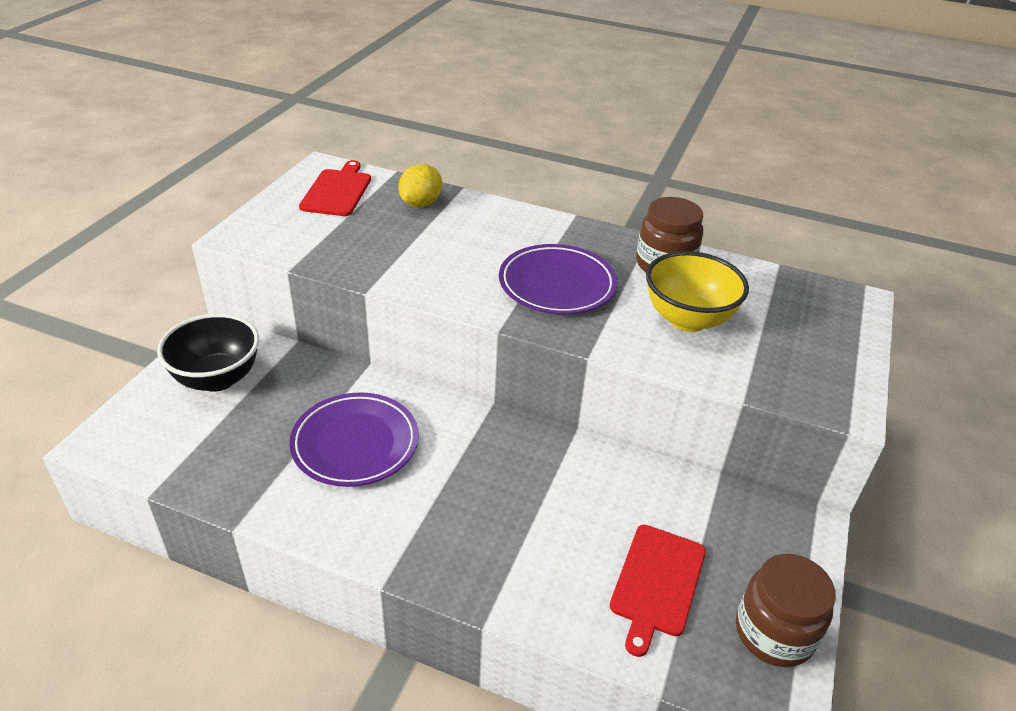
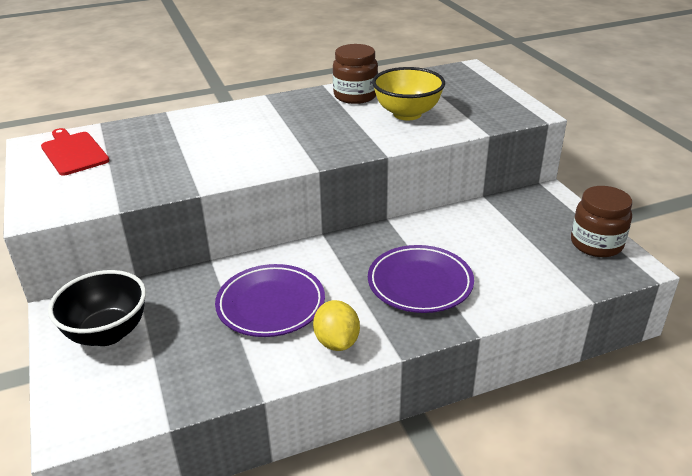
camera: 40 degrees left, 5 degrees down
yellow lemon [398,164,442,207] -> yellow lemon moved to [313,300,360,351]
purple plate [499,244,617,314] -> purple plate moved to [368,245,474,313]
red cutting board [610,525,706,657] -> none

